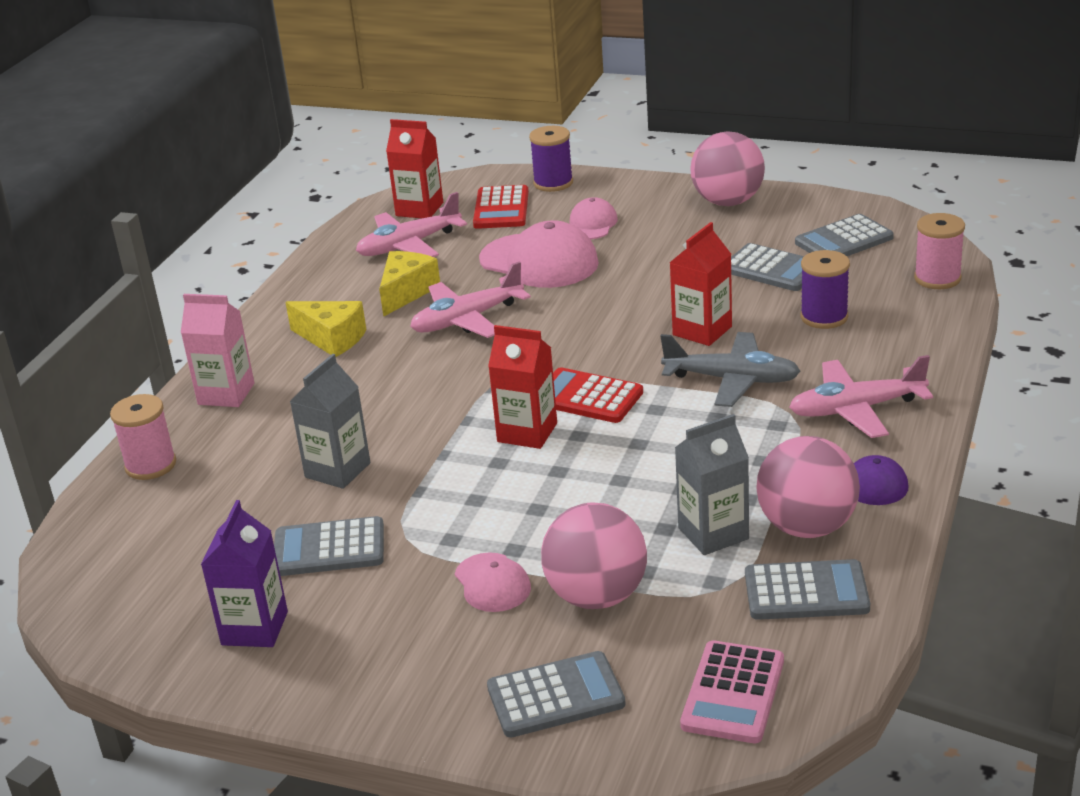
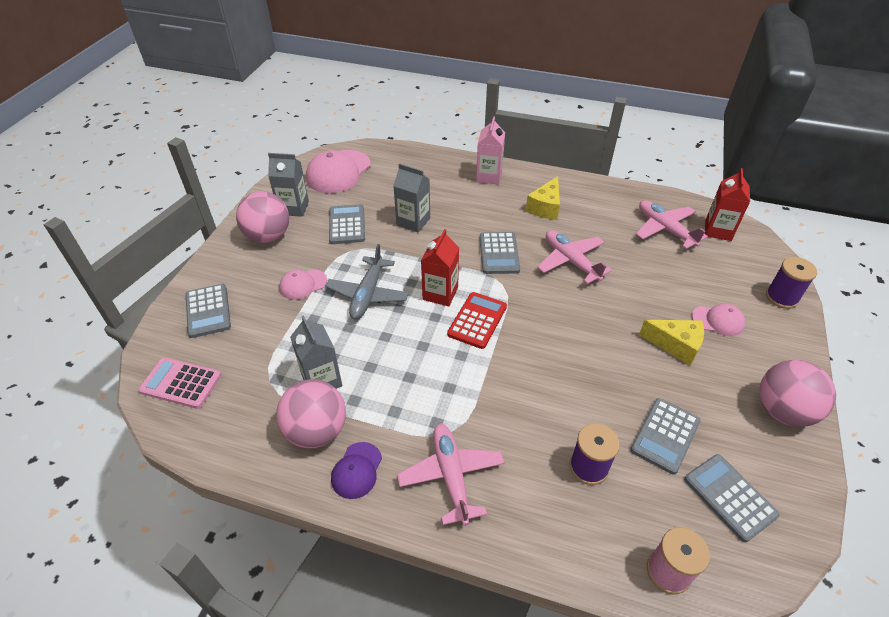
camera: 85 degrees right, 15 degrees up
pink spool [110,394,176,480] -> none
purple carton [201,500,288,647] -> grey carton [268,153,309,217]
yellow cheese [379,251,440,317] -> yellow cheese moved to [639,320,704,365]
red calculator [473,185,529,229] -> none
pink cap [479,220,599,288] -> pink cap moved to [306,150,371,193]
pink ball [541,503,647,609] -> pink ball moved to [236,191,289,243]
grey plane [660,332,801,407] -> grey plane moved to [325,244,409,319]
red carton [670,222,732,346] -> none
grey calculator [745,559,870,620] -> grey calculator moved to [480,232,520,274]

